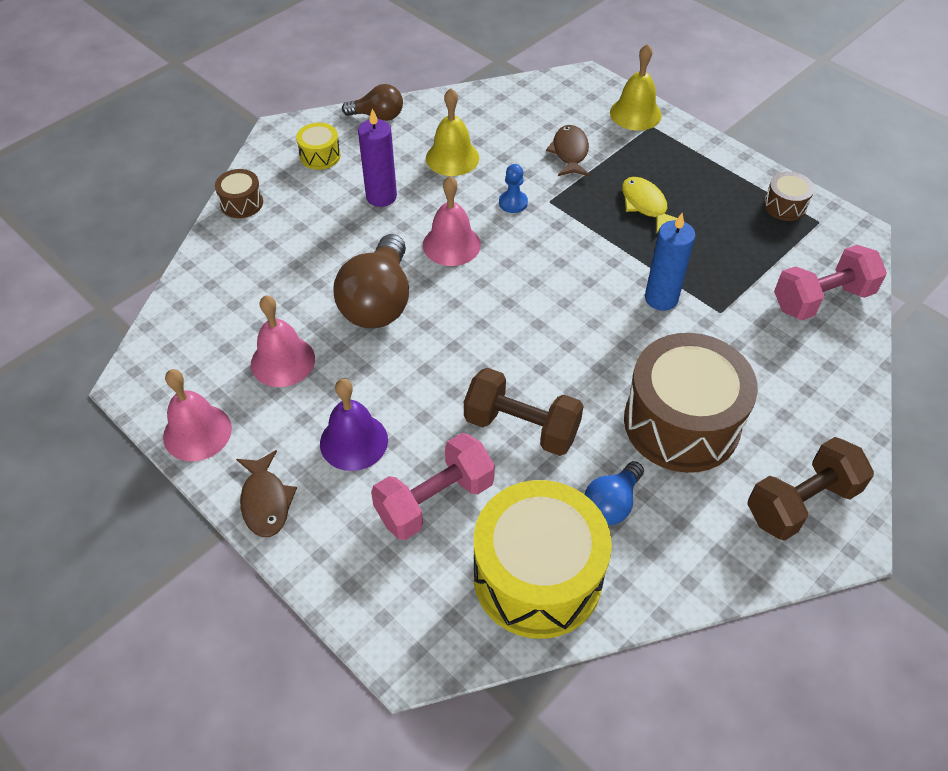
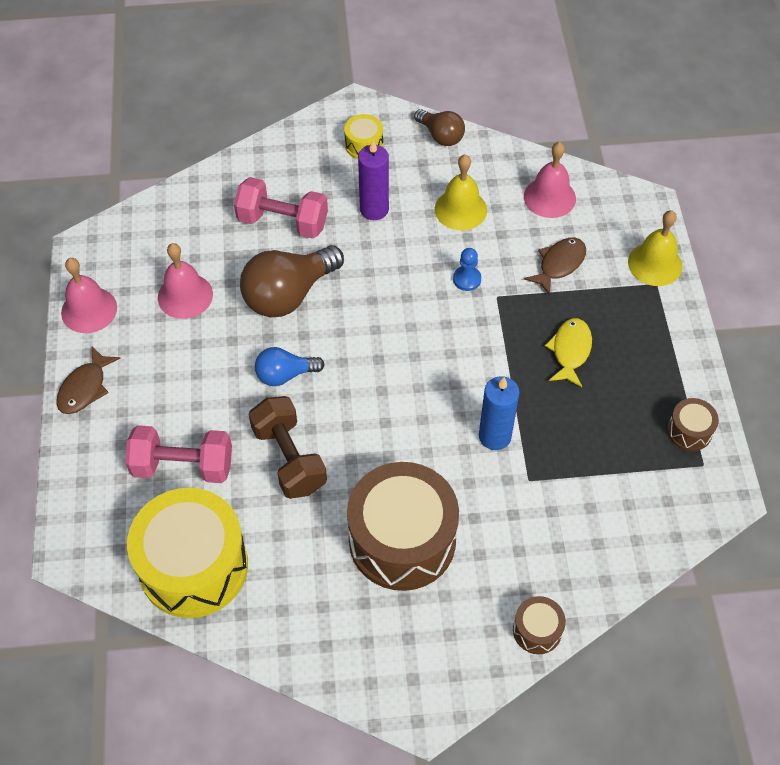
camera: 40 degrees right, 5 degrees up
brown drum [215,169,263,218] -> brown drum moved to [513,596,566,654]
purple bell [320,379,388,471] -> none
pink bell [423,176,481,266] -> pink bell moved to [524,142,576,218]
blue light bulb [584,461,644,525] -> blue light bulb moved to [255,347,325,386]
brown dumbbell [747,437,874,541] -> none
pink dumbbell [774,245,887,321] -> pink dumbbell moved to [234,177,328,239]

